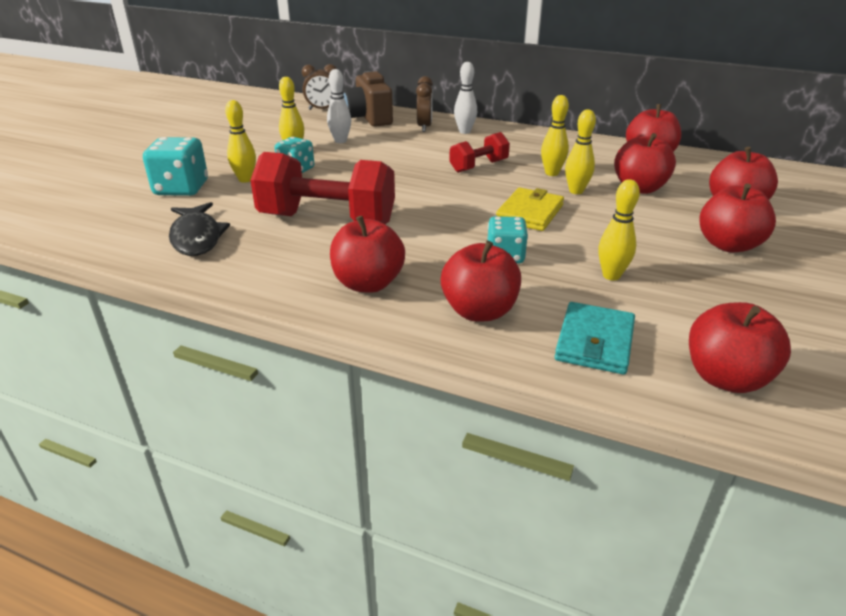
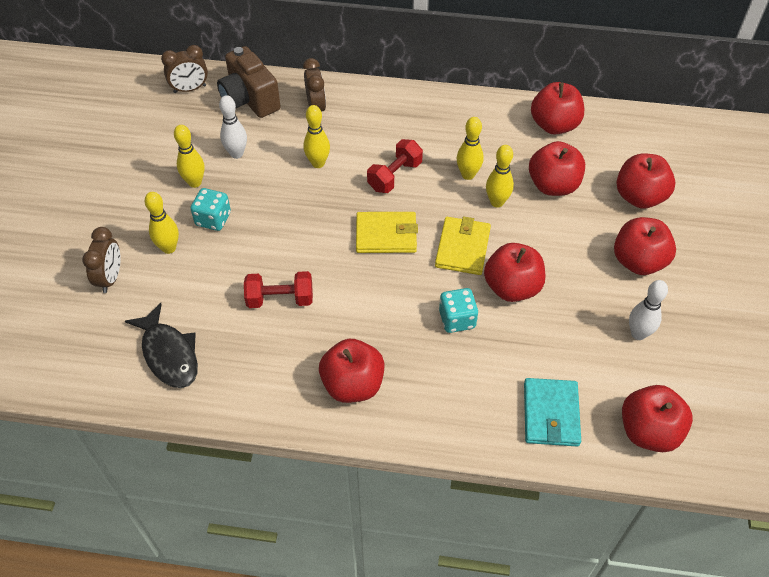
camera: 15 degrees left, 20 degrees up
turquoise dice [143,137,208,196] -> brown clock [82,227,121,293]
red dumbbell [250,152,395,224] -> red dumbbell [244,271,313,308], size x0.53
red apple [441,241,521,321] -> red apple moved to [484,243,545,302]
white bowling pin [454,62,477,134] -> white bowling pin moved to [629,280,668,340]
yellow bowling pin [598,179,640,281] -> yellow bowling pin moved to [303,105,330,168]
none -> yellow wallet [356,212,418,253]

